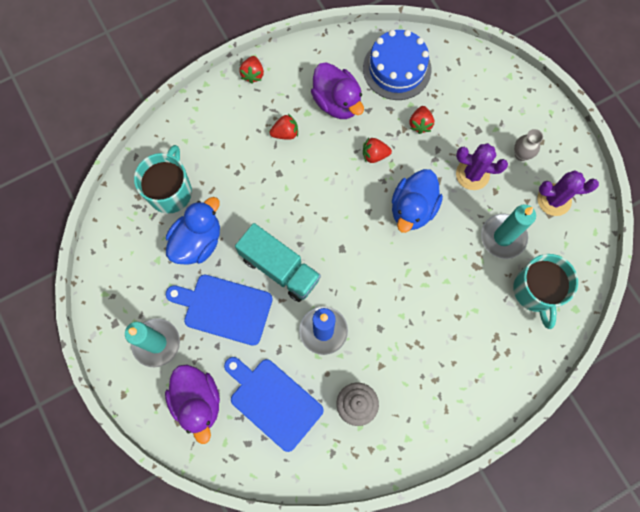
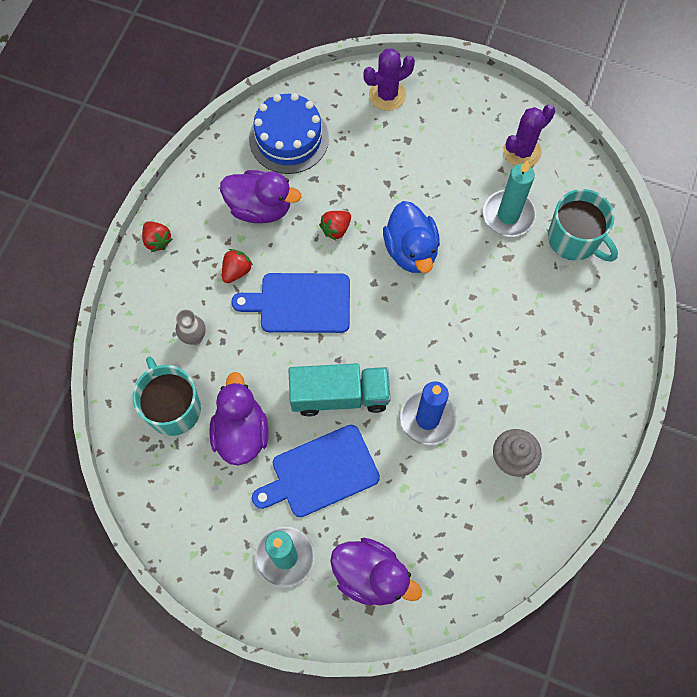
camera: 40 degrees left, 5 degrees down
blue duck [166,197,220,265] -> purple duck [209,372,269,466]
blue cutting board [224,357,324,452] -> blue cutting board moved to [231,273,350,333]
red strawberry [410,106,434,134] -> none
purple cactus [456,143,508,190] -> purple cactus moved to [363,48,415,111]
grey vase [514,129,543,161] -> grey vase moved to [176,310,206,345]

